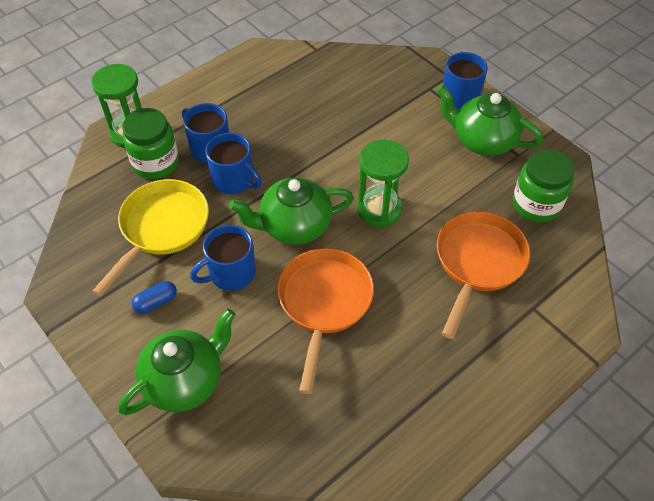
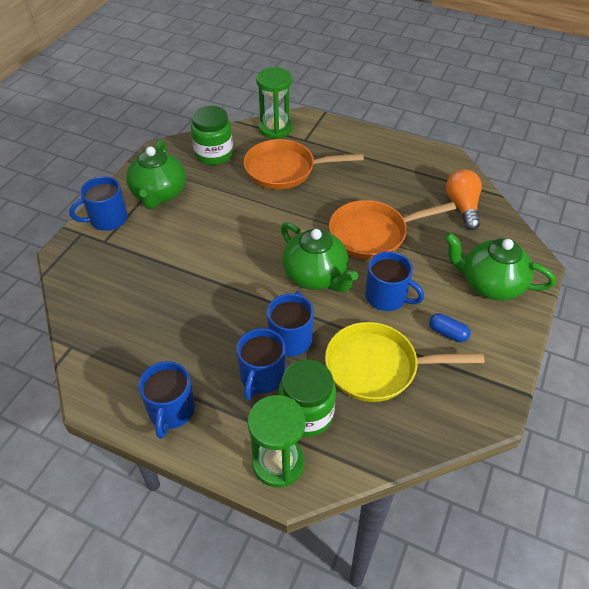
camera: 115 degrees left, 5 degrees down
green hourglass [357,140,409,227] -> green hourglass moved to [256,67,292,139]
none -> blue mug [138,361,195,439]
none -> orange light bulb [446,169,482,230]

